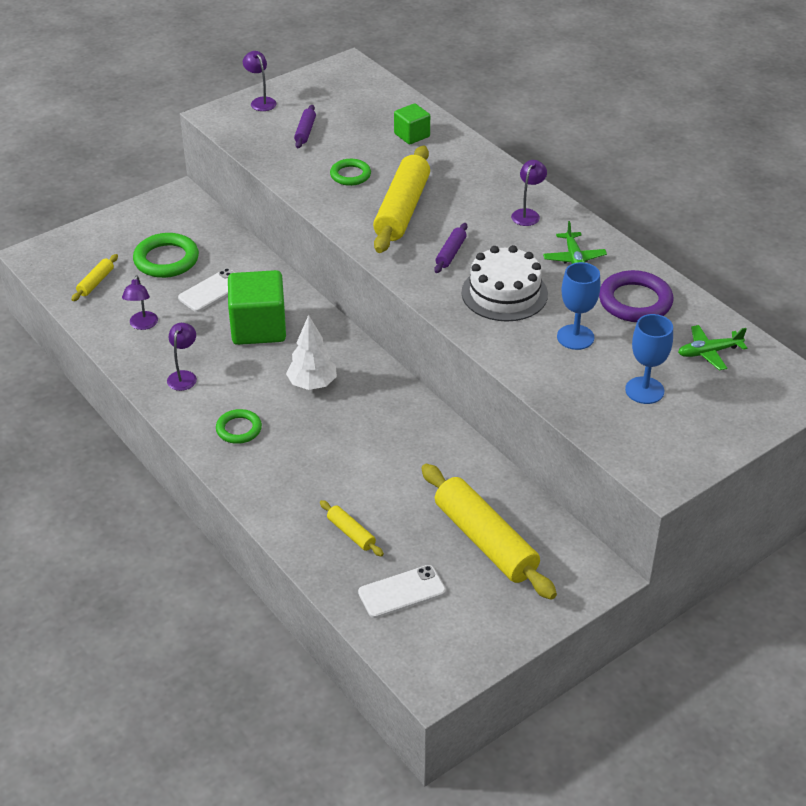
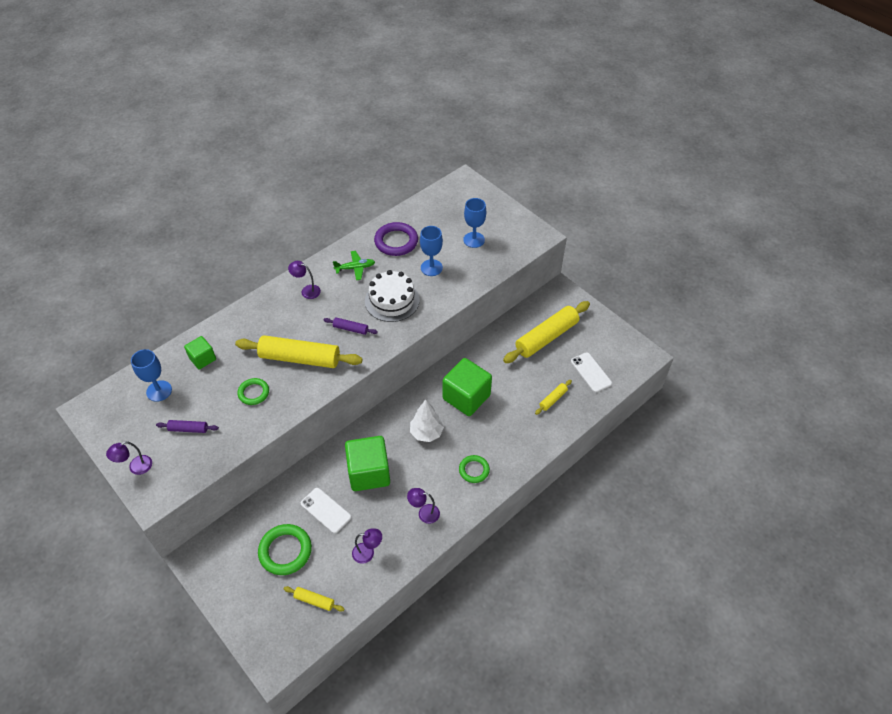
camera: 95 degrees left, 10 degrees up
green plane [678,325,747,370] -> none
none -> blue goblet [131,349,172,402]
none -> green cube [443,358,492,416]

